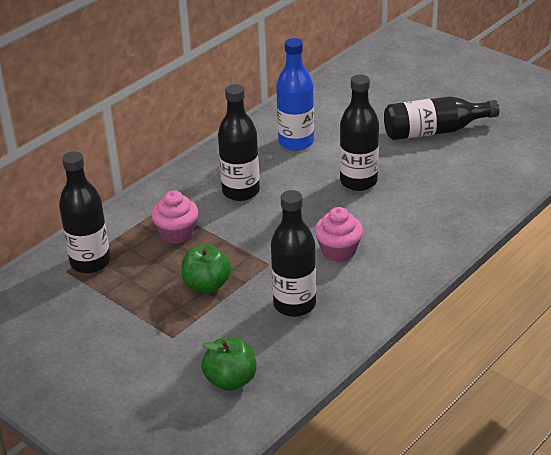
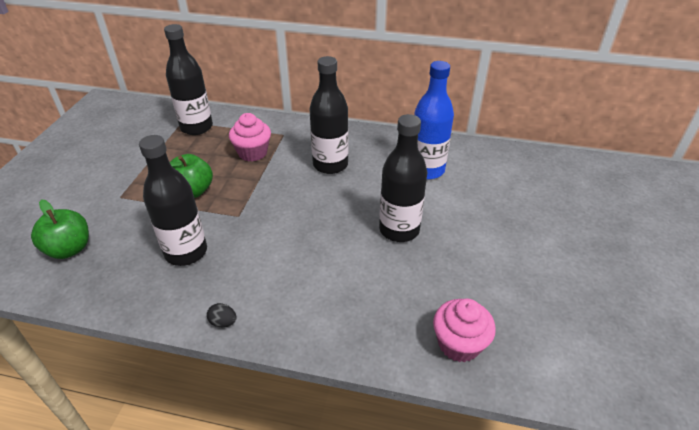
camera: 60 degrees right, 5 degrees up
pink cupcake [314,207,363,262] -> pink cupcake moved to [433,298,496,362]
black bottle [384,96,500,140] -> none
none -> black egg [207,303,236,327]

